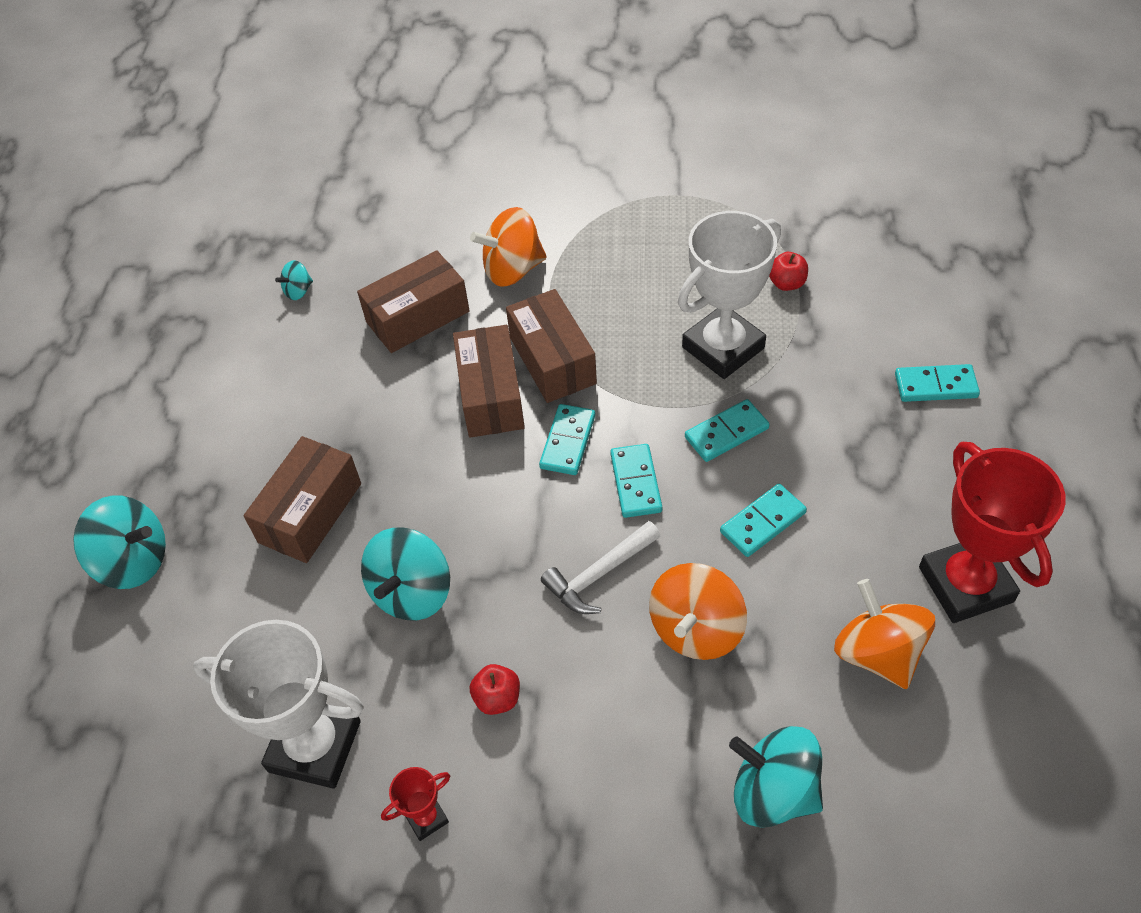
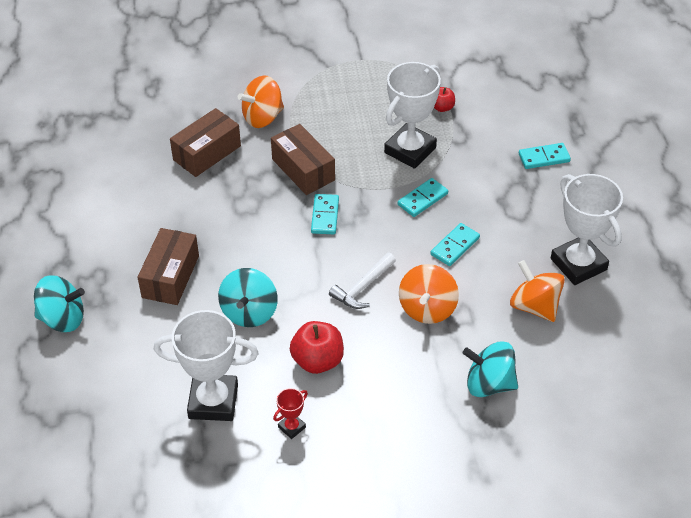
camera: 15 degrees left, 5 degrees down
turquoise spinning top [275,260,313,300] -> none
brown box [453,325,525,438] -> none
red apple [470,664,520,715] -> red apple [290,321,344,374], size x1.77
turquoise domino [610,444,662,518] -> none
red trophy [919,442,1066,623] -> white trophy [551,174,623,285]

